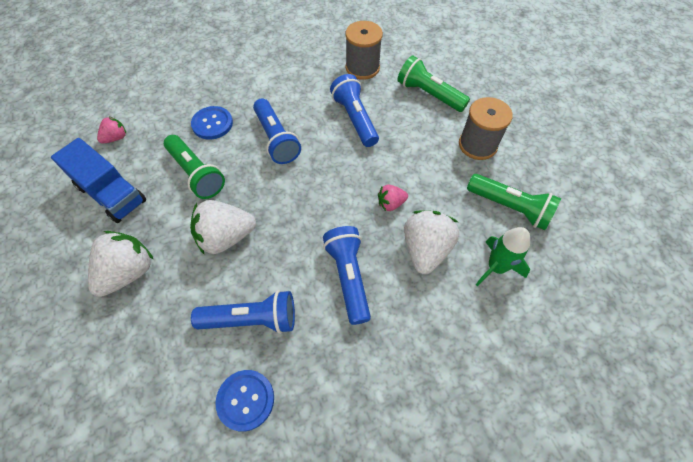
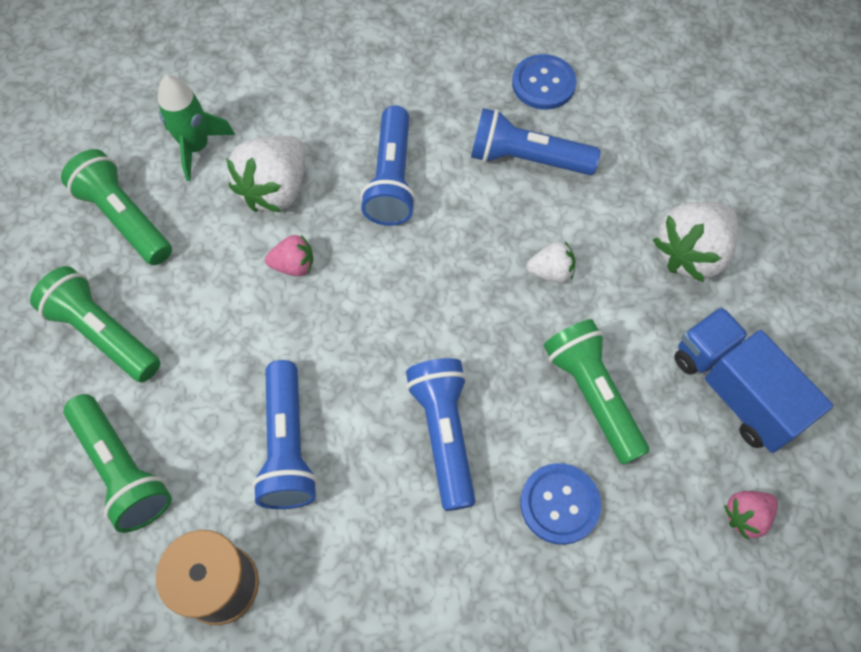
camera: 165 degrees left, 5 degrees up
white strawberry [190,200,256,254] -> white strawberry [526,241,576,283], size x0.53
grey spool [459,97,513,160] -> green flashlight [30,266,161,382]

